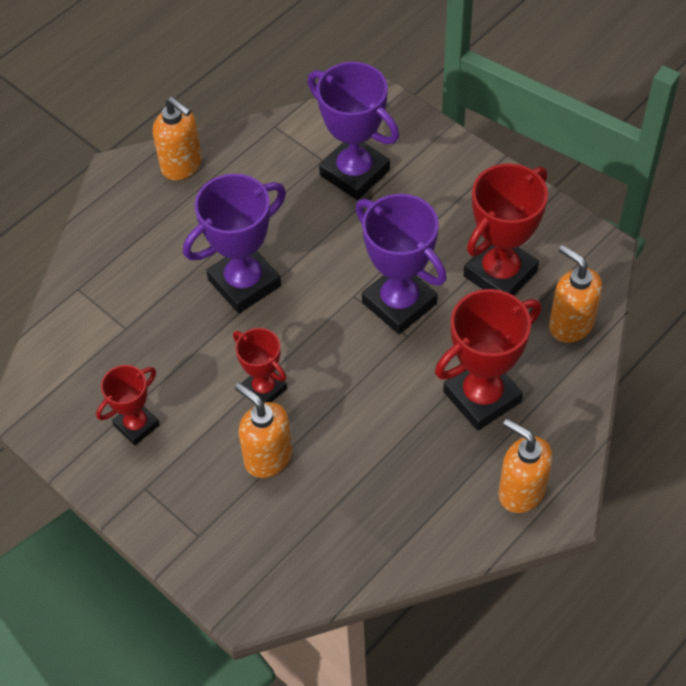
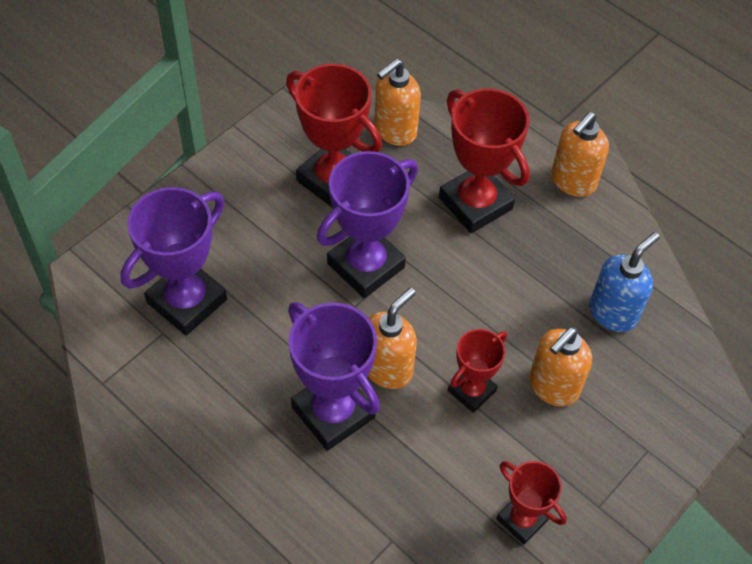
camera: 95 degrees left, 0 degrees up
orange soap dispenser [153,97,202,180] -> orange soap dispenser moved to [368,288,417,389]
none -> blue soap dispenser [590,232,660,332]

